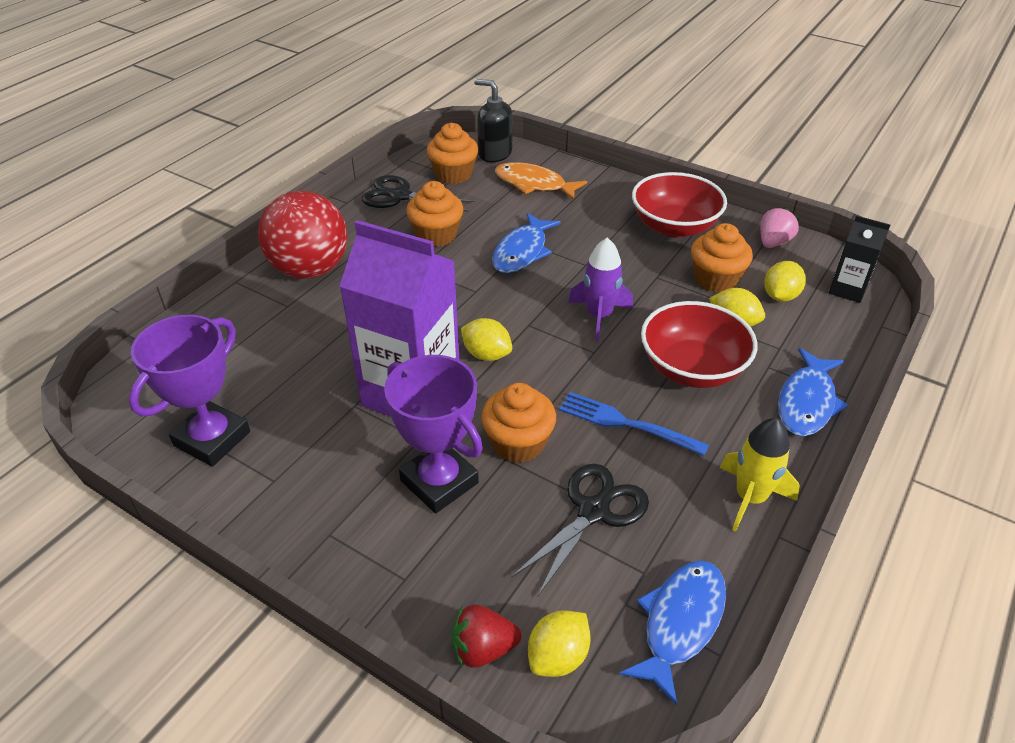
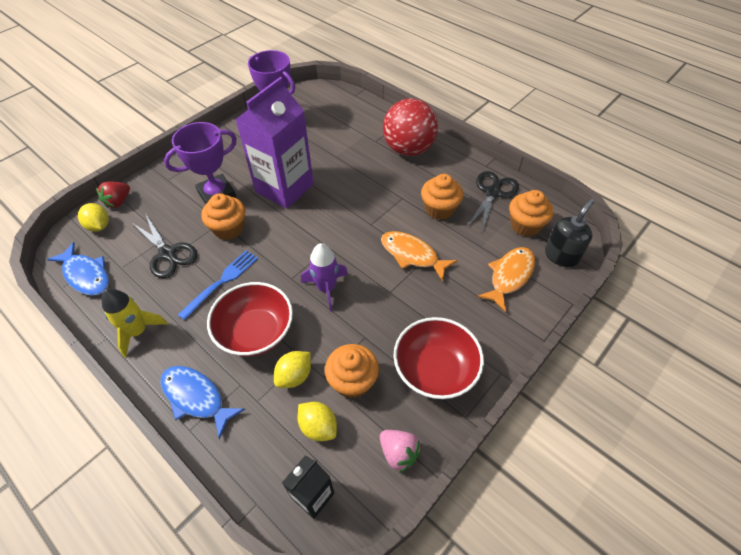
camera: 100 degrees right, 10 degrees up
red strawberry [451,604,521,668] -> red strawberry turned 150 degrees counterclockwise [96,182,130,208]
yellow lemon [461,318,512,361] -> none
blue fish [492,213,561,273] -> orange fish [381,231,458,282]

